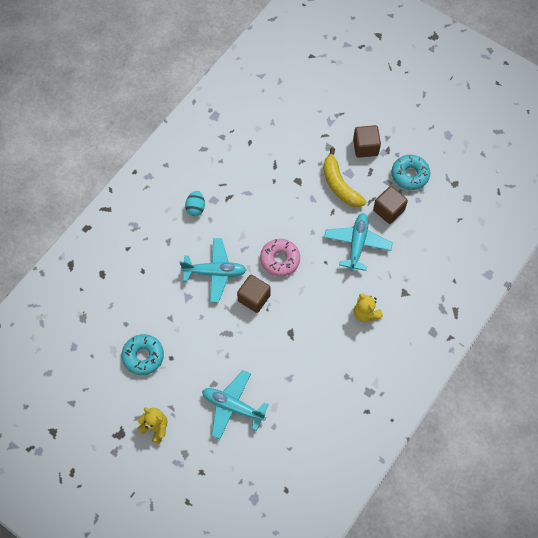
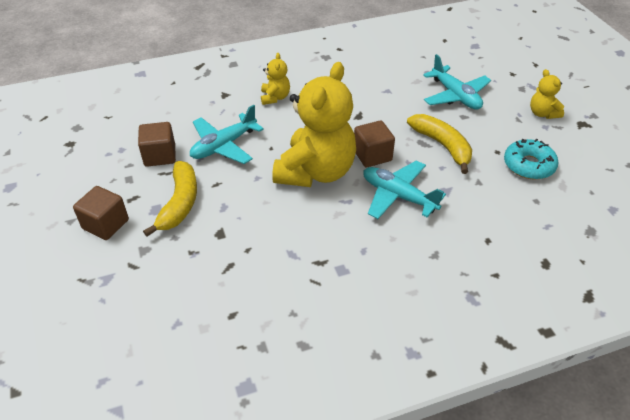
camera: 145 degrees left, 20 degrees down
turquoise egg [185,191,205,216] -> none
pink donut [260,239,300,277] -> yellow teddy bear [272,62,356,187]
turquoise donut [391,155,431,190] -> none
none -> yellow banana [407,114,472,174]

